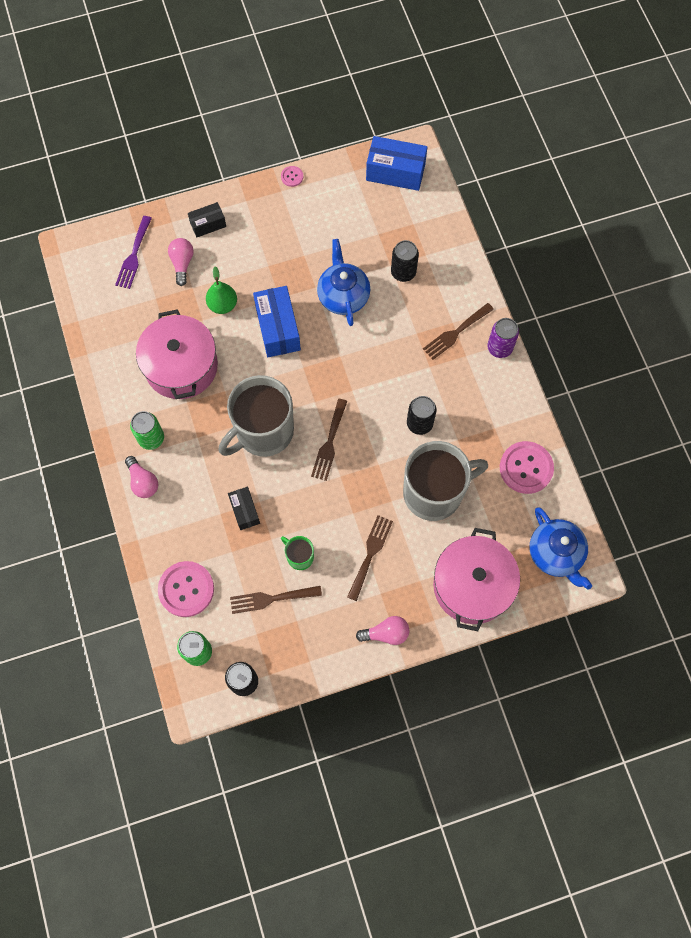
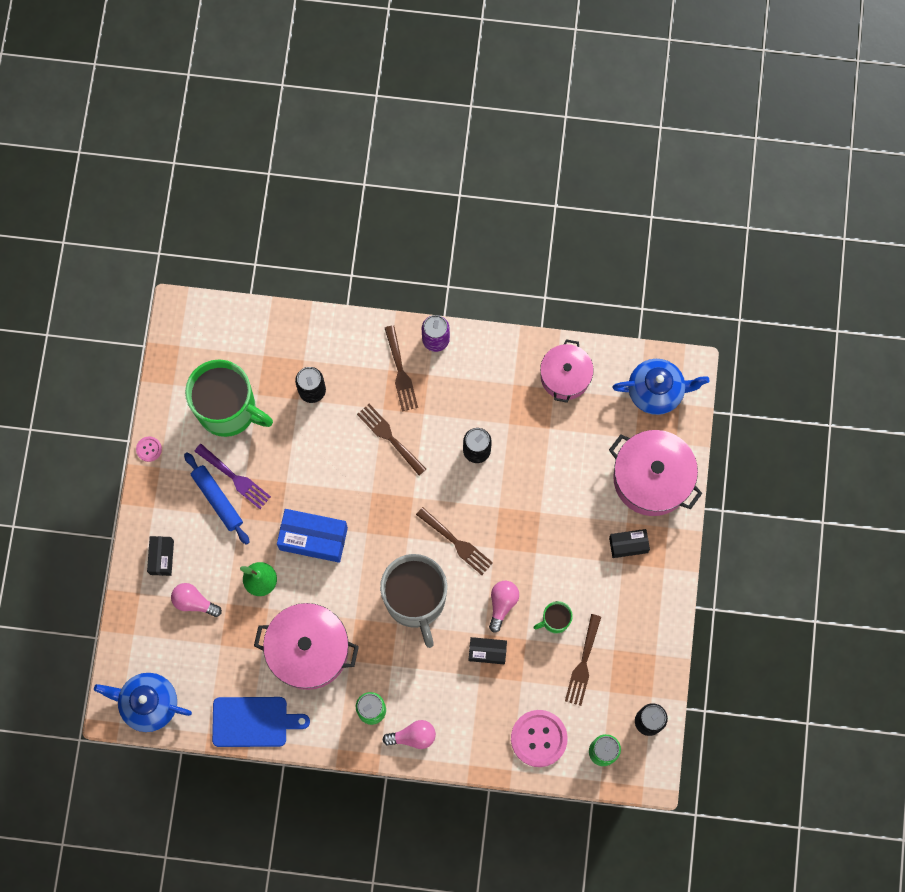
camera: 65 degrees left, 5 degrees up
purple fork [115,216,152,289] -> purple fork moved to [195,444,271,509]
blue teapot [317,239,370,326] -> blue teapot moved to [94,673,192,732]
brown fork [347,515,393,601] -> brown fork moved to [357,404,426,475]
pink light bulb [356,616,409,645] -> pink light bulb moved to [489,581,519,633]
blue box [366,136,427,191] -> none
grey mug [403,441,488,521] -> none
pink button [500,441,554,494] -> pink pot [540,339,594,403]
none -> blue rolling pin [184,452,250,545]
none -> green mug [185,359,273,437]
none -> blue cutting board [212,697,310,747]
none -> black box [609,529,650,558]

